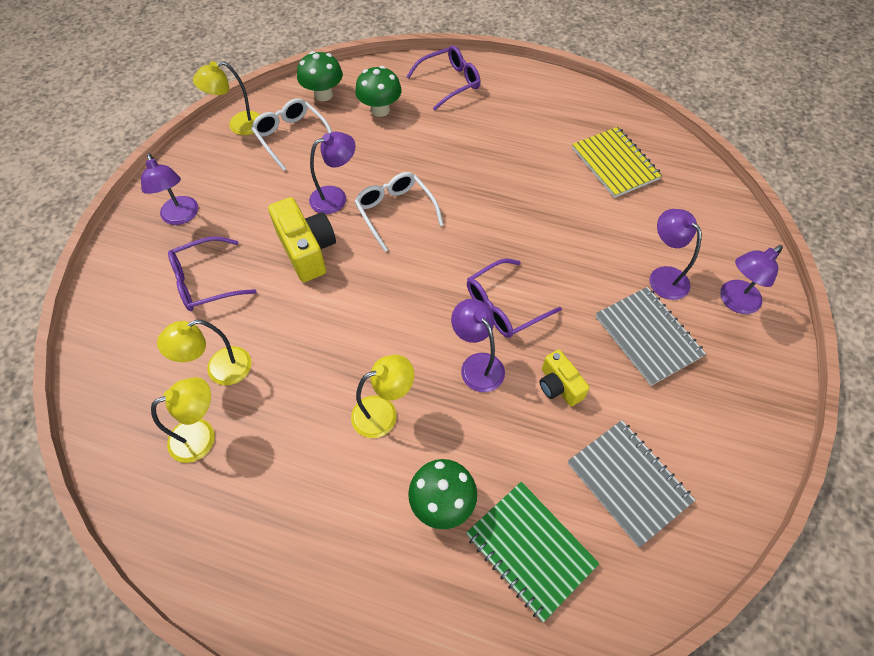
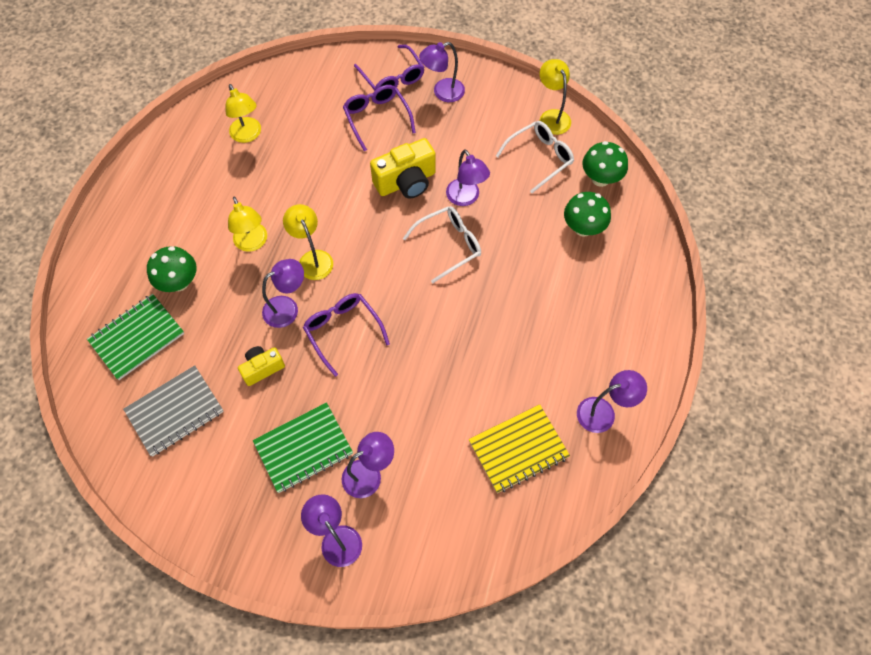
camera: 90 degrees right, 5 degrees up
yellow lamp [157,320,252,385] -> yellow lamp moved to [283,204,333,280]
purple glasses [406,45,481,110] -> purple glasses moved to [354,45,425,90]
grey notebook [595,287,706,386] -> green notebook [253,402,353,493]
none -> purple lamp [577,370,647,433]

